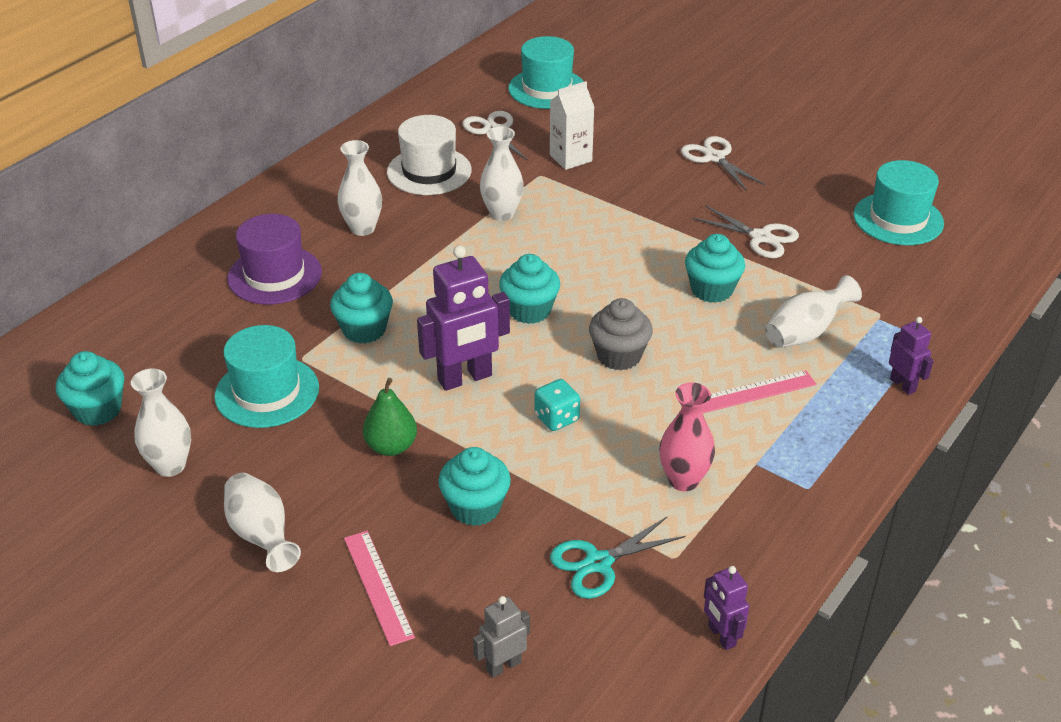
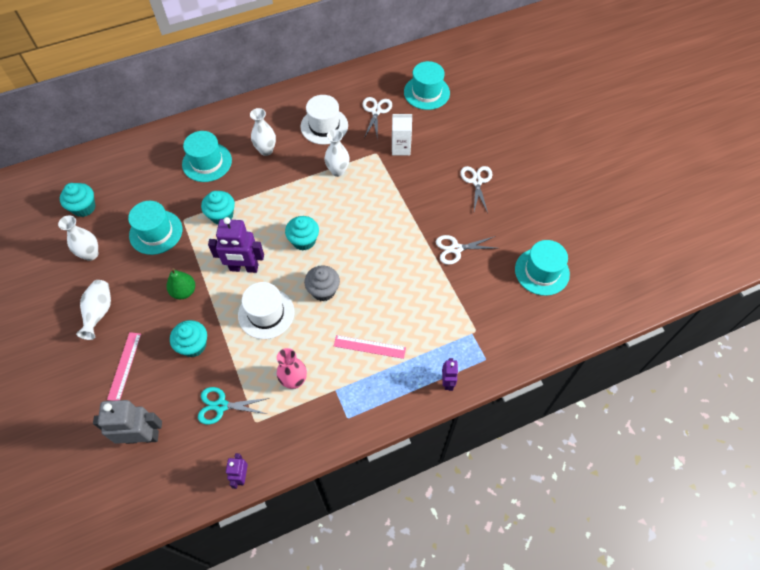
camera: 30 degrees right, 20 degrees up
purple hat [227,214,322,304] -> turquoise hat [182,131,232,182]
grey robot [473,596,530,678] -> grey robot [93,400,162,444], size x1.86
turquoise dice [534,379,580,431] -> white hat [238,282,294,339]
turquoise cupcake [685,234,745,303] -> none
white scissors [693,205,799,258] -> white scissors turned 105 degrees clockwise [436,235,496,265]
white vase [765,275,862,348] -> none

